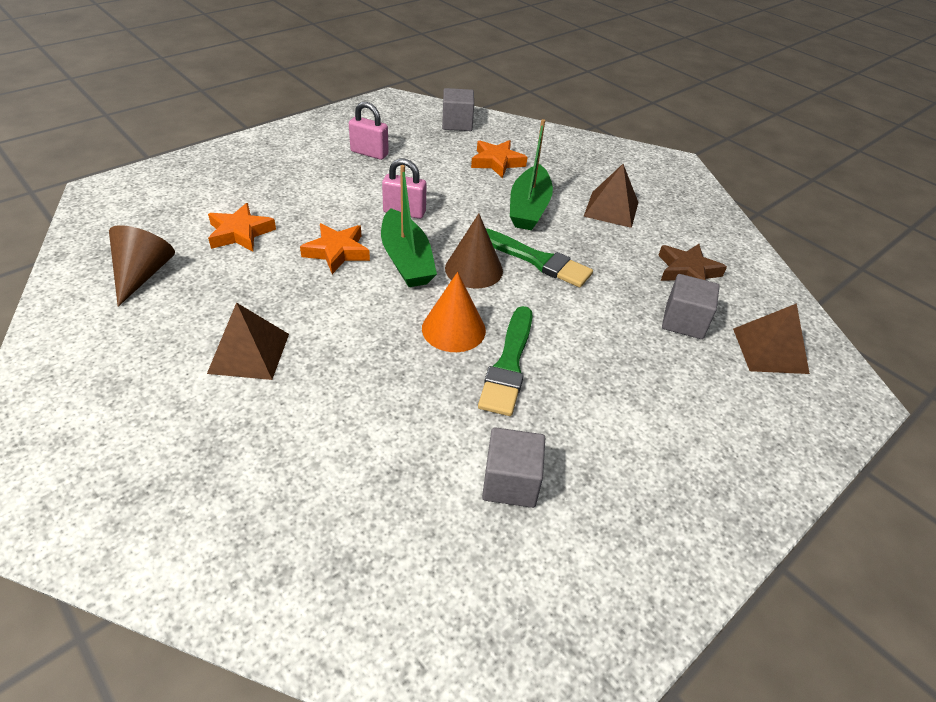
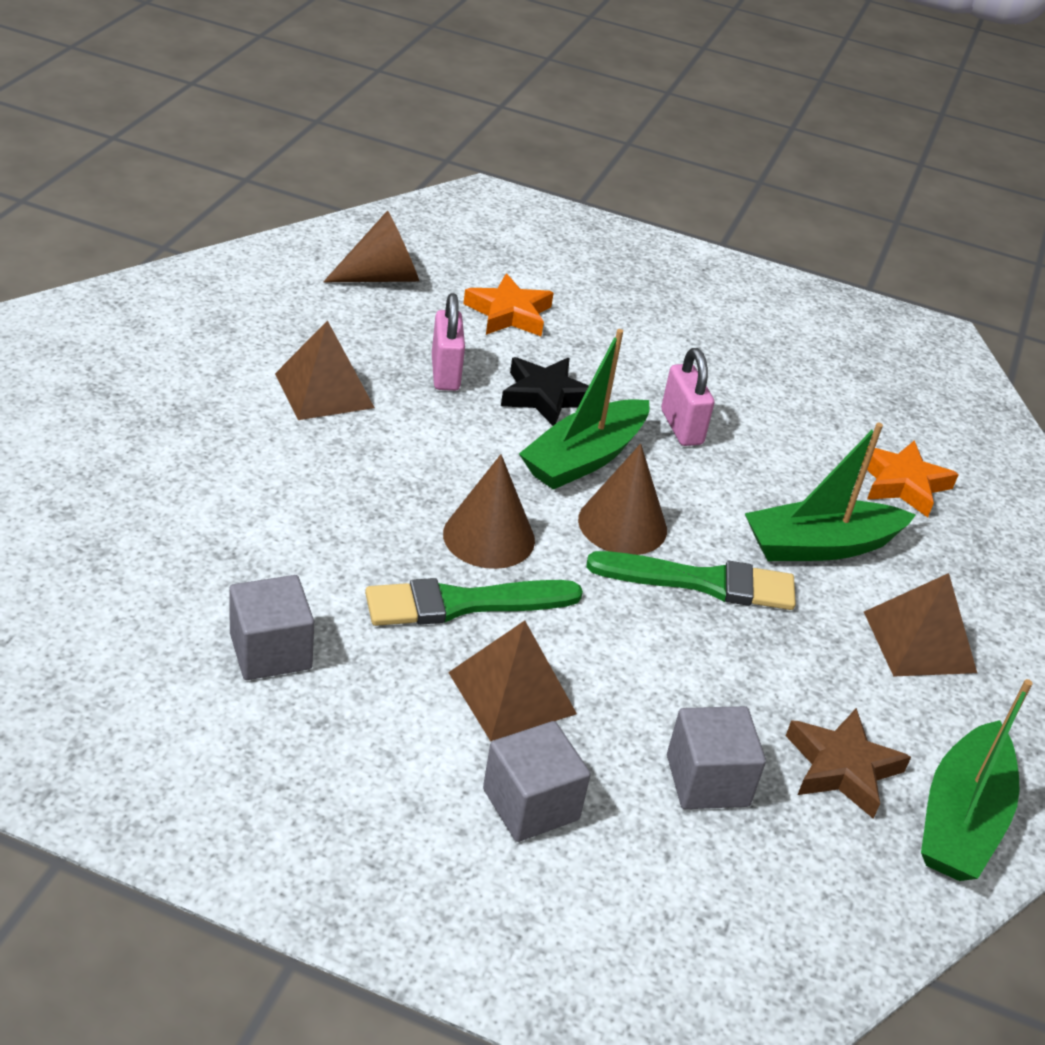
camera: 60 degrees right, 5 degrees down
orange star [300,223,370,274] -> black star [501,357,589,426]
pink padlock [349,102,389,160] -> pink padlock moved to [432,293,465,391]
orange cone [422,272,486,352] -> brown cone [443,454,535,569]
grey cube [442,88,474,131] -> grey cube moved to [483,721,591,842]
green brush [486,228,593,287] -> green brush turned 90 degrees counterclockwise [586,551,796,610]
brown pyramid [733,303,810,374] -> brown pyramid moved to [448,621,577,741]
none -> green boat [921,679,1033,881]

